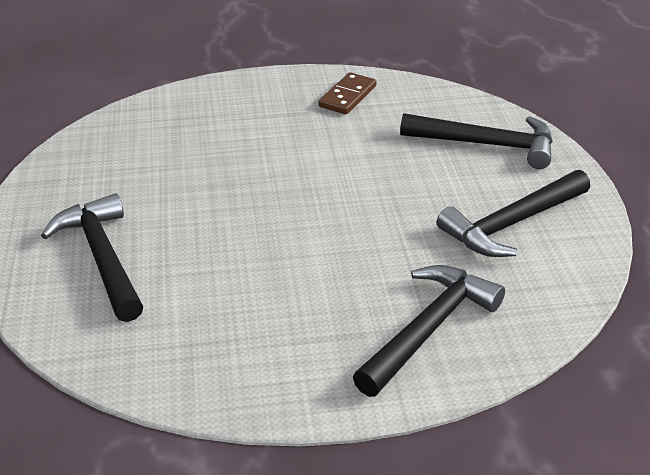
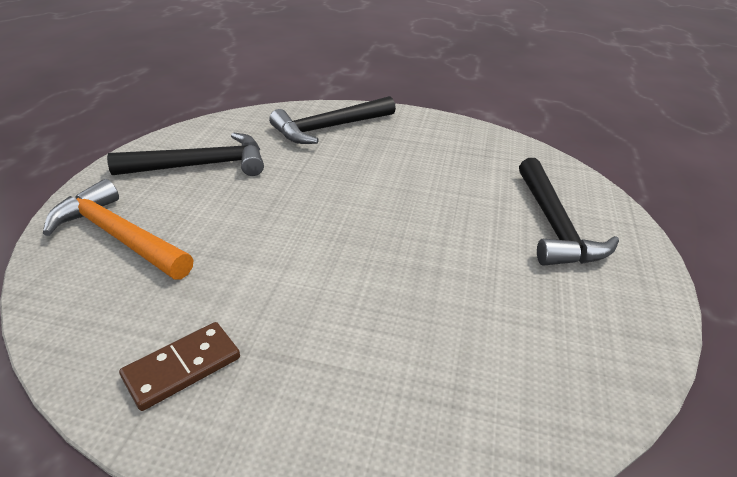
camera: 160 degrees left, 0 degrees up
black hammer [400,113,553,169] -> orange hammer [43,179,194,280]

